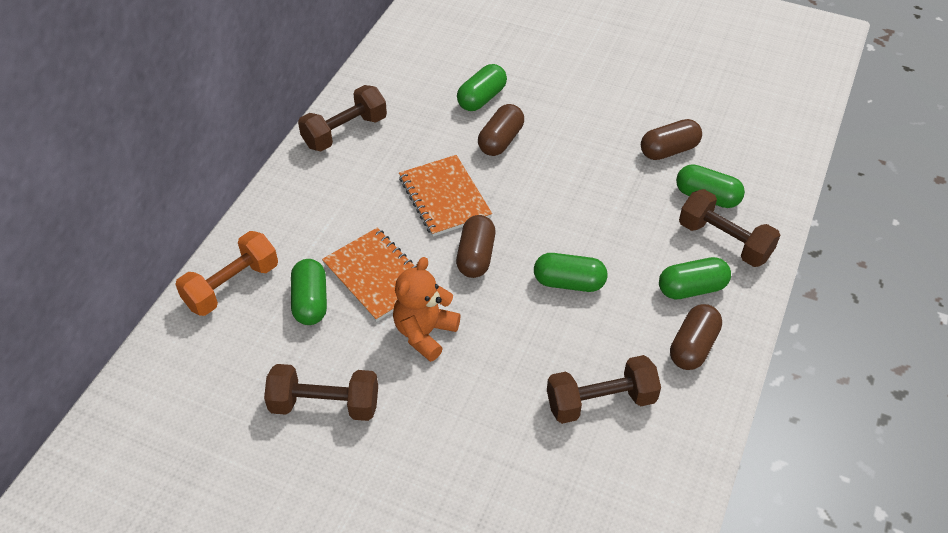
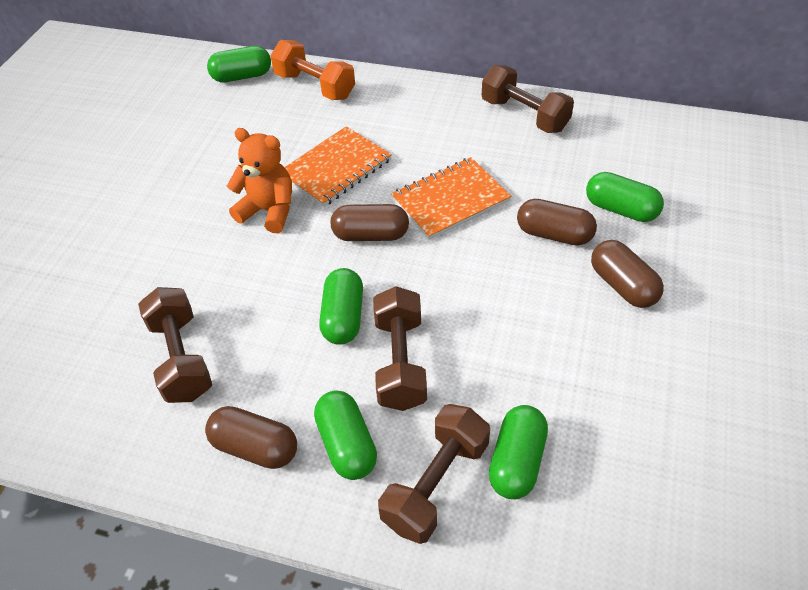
camera: 85 degrees right, 0 degrees up
brown dumbbell [264,364,378,421] -> brown dumbbell moved to [373,286,427,411]
green capsule [291,259,327,325] -> green capsule moved to [207,46,271,83]
brown capsule [641,119,702,160] -> brown capsule moved to [591,240,664,308]

